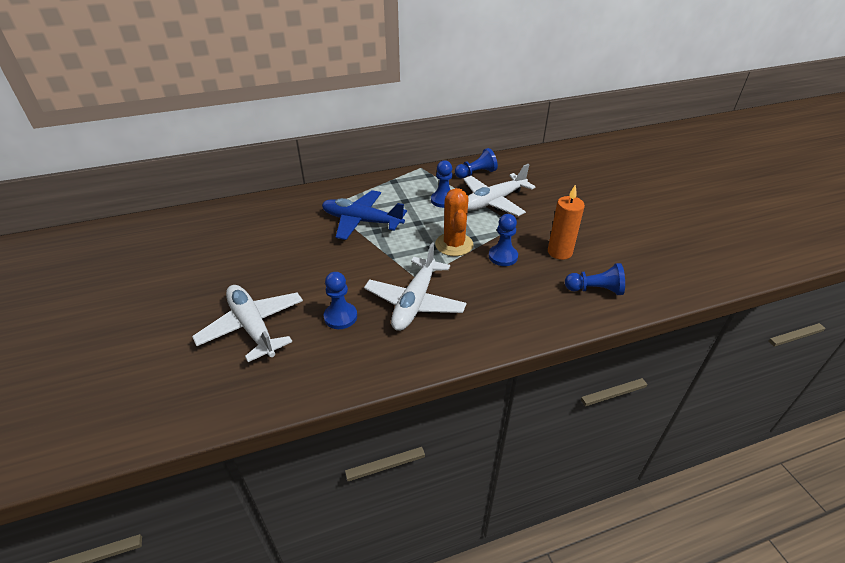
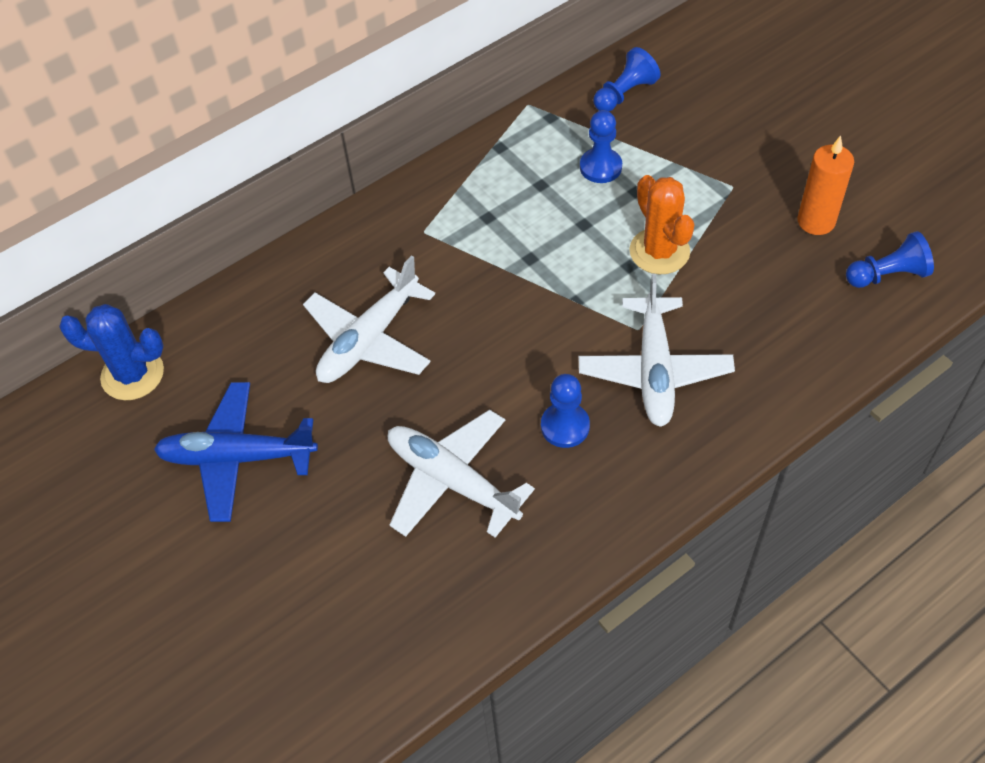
camera: 15 degrees left, 15 degrees up
blue plane [322,190,407,240] -> blue plane moved to [154,382,318,522]
white plane [463,164,535,216] -> white plane moved to [303,256,435,383]
blue pawn [489,214,518,266] -> none
none -> blue cactus [59,304,164,400]

